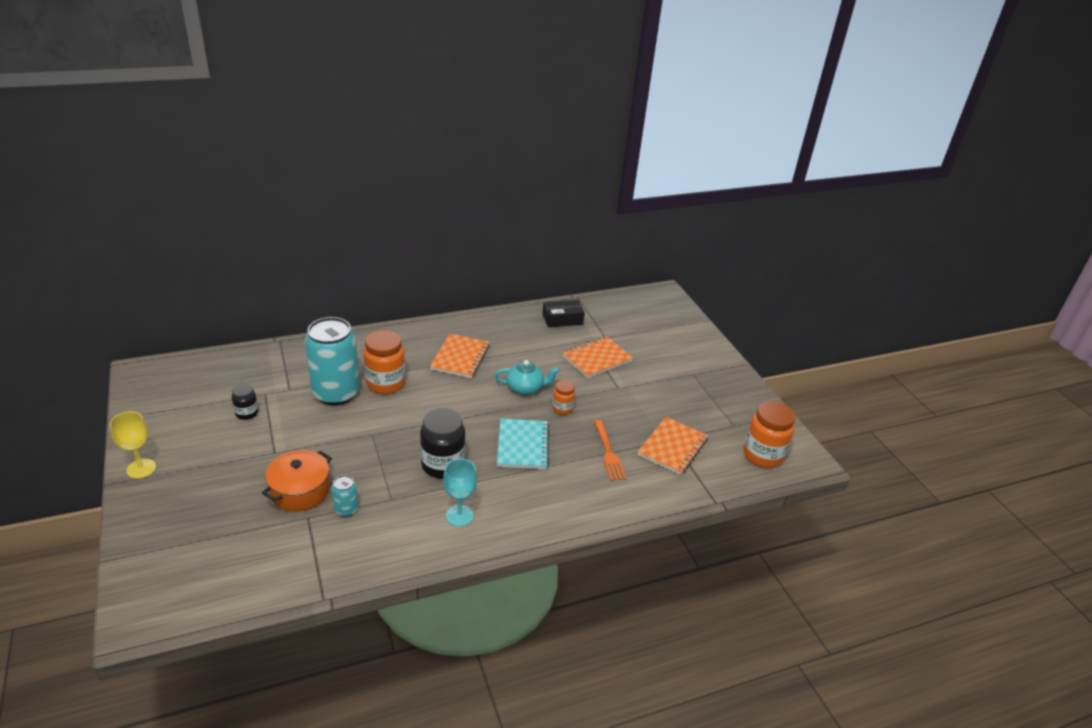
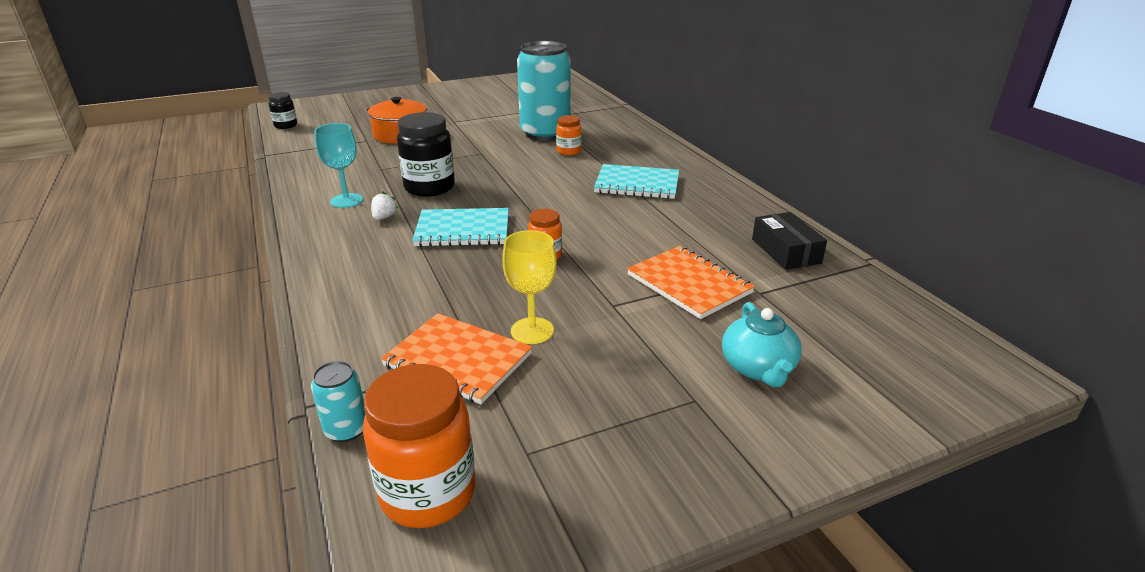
camera: 90 degrees right, 5 degrees down
yellow goblet [110,411,156,479] -> yellow goblet moved to [502,230,557,344]
black jar [232,384,258,420] -> black jar moved to [268,92,297,129]
turquoise can [331,475,358,517] -> turquoise can moved to [311,361,365,442]
orange jar [364,330,405,394] -> orange jar [556,115,581,156], size x0.54
orange notebook [430,334,490,378] -> turquoise notebook [594,164,679,199]
turquoise teapot [495,360,560,395] -> turquoise teapot moved to [722,302,802,387]
orange fork [594,420,626,481] -> none
none -> white strawberry [371,192,398,220]

